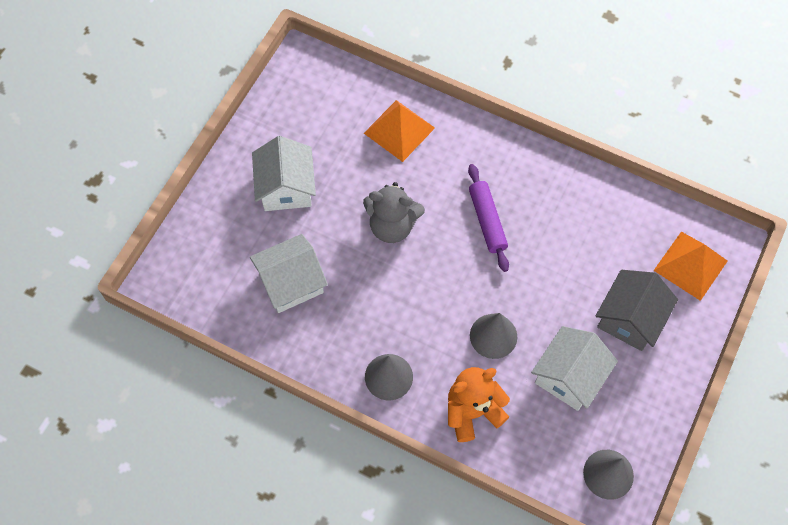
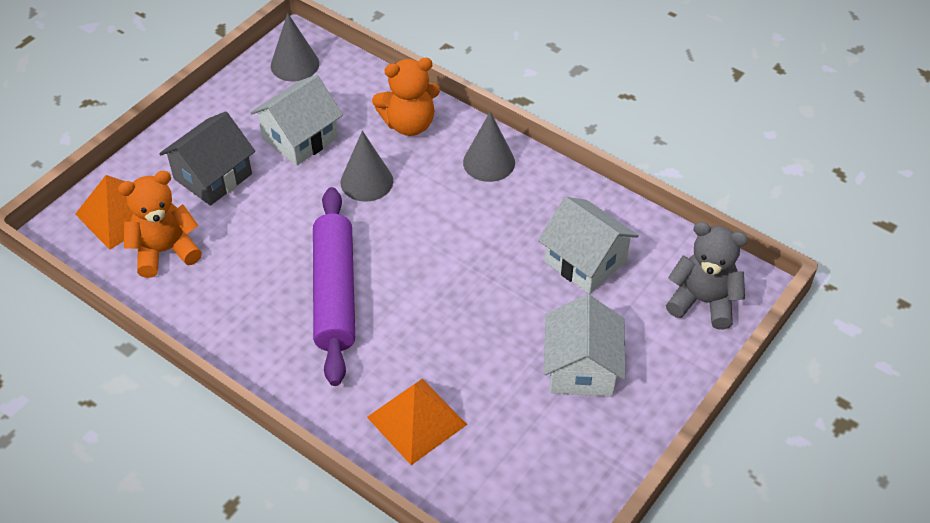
camera: 170 degrees left, 15 degrees down
white house [250,234,328,313] -> white house turned 60 degrees clockwise [538,197,639,294]
grey teddy bear [363,182,425,243] -> grey teddy bear moved to [666,222,748,330]
purple rolling pin [468,164,509,272] -> purple rolling pin [313,187,355,386], size x1.60
none -> orange teddy bear [118,171,202,278]

